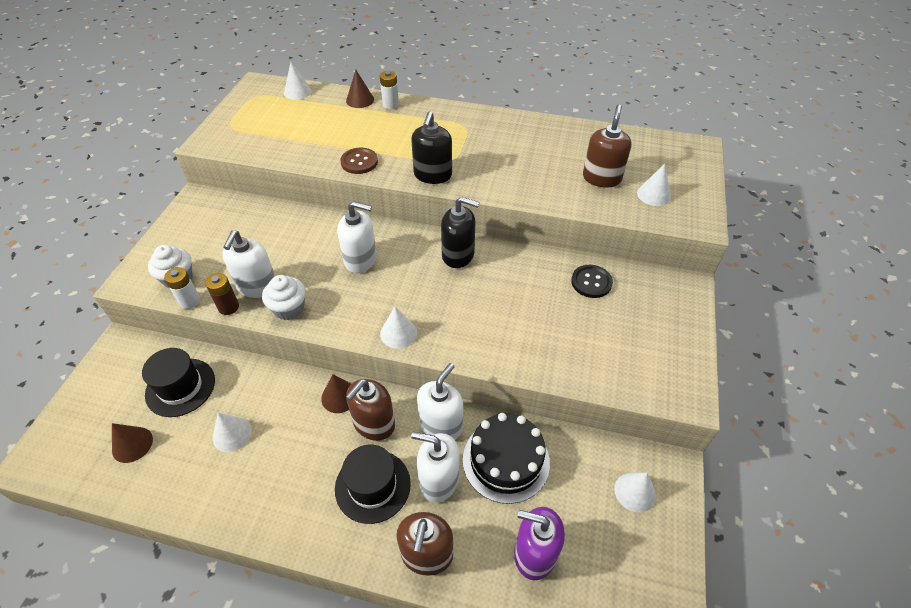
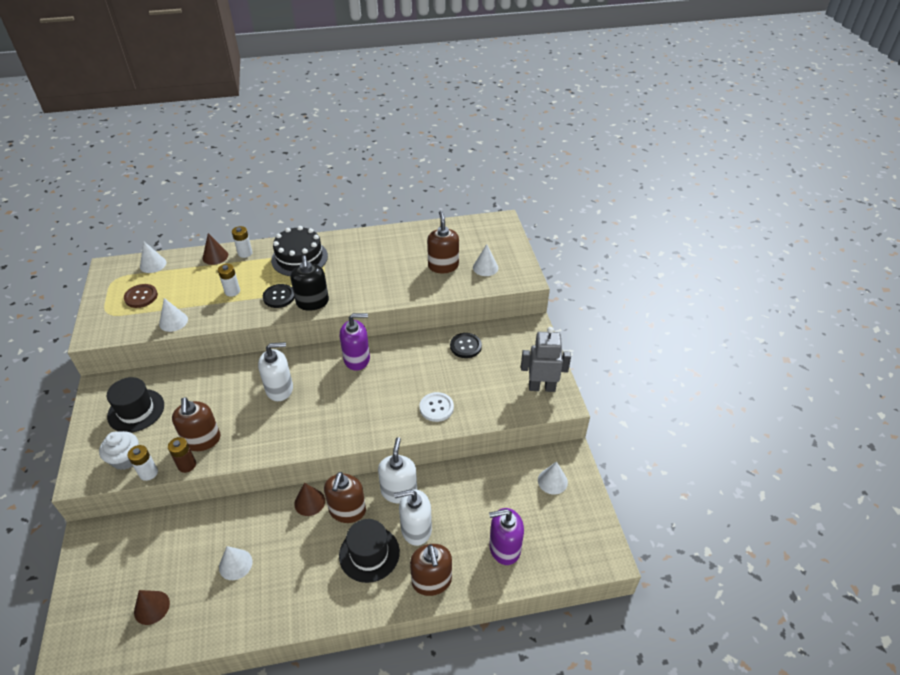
camera: 25 degrees left, 5 degrees down
black hat [142,348,215,417] -> black hat moved to [107,377,164,433]
white soap dispenser [222,230,275,298] -> brown soap dispenser [172,397,221,451]
white cupcake [262,275,306,320] -> none
brown button [340,148,378,174] -> brown button moved to [124,284,158,308]
white cone [380,306,417,349] -> white cone moved to [159,298,188,332]
black soap dispenser [441,197,479,268] -> purple soap dispenser [340,313,370,371]
black cake [463,413,550,504] -> black cake moved to [271,226,328,276]
none -> white battery [218,264,240,297]
none -> black button [263,284,295,308]
none -> white button [419,392,454,422]
none -> grey robot [521,327,571,392]

